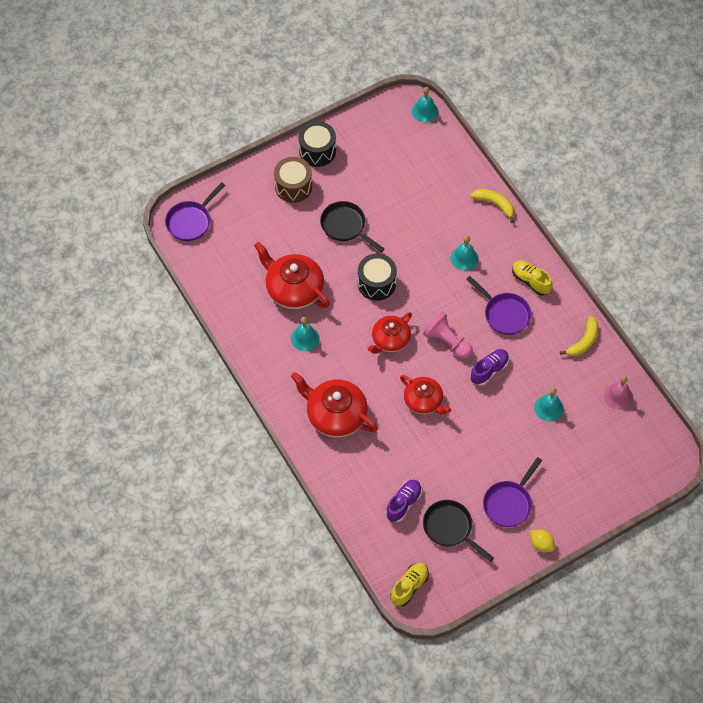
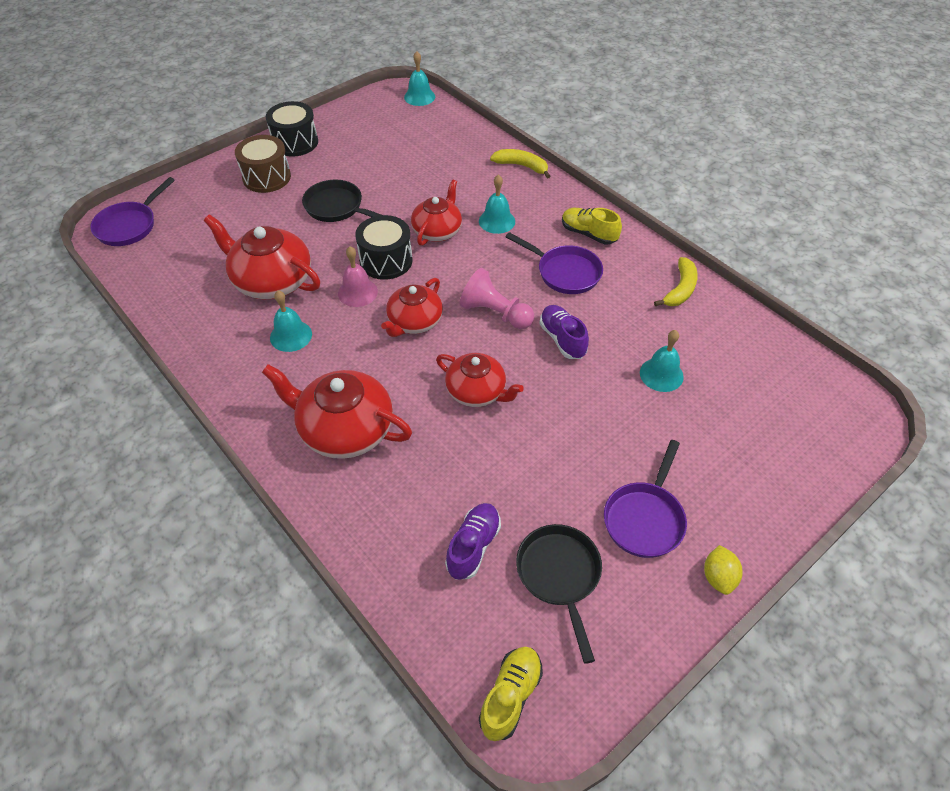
camera: 10 degrees left, 10 degrees down
black pan [423,500,494,562] -> black pan turned 45 degrees clockwise [516,524,602,664]
purple shoe [470,349,509,386] -> purple shoe turned 60 degrees counterclockwise [539,305,589,359]
yellow lemon [531,530,555,552] -> yellow lemon turned 60 degrees clockwise [704,545,743,595]
pink bell [604,376,633,410] -> pink bell moved to [338,246,378,307]
none -> red teapot [411,180,462,246]

